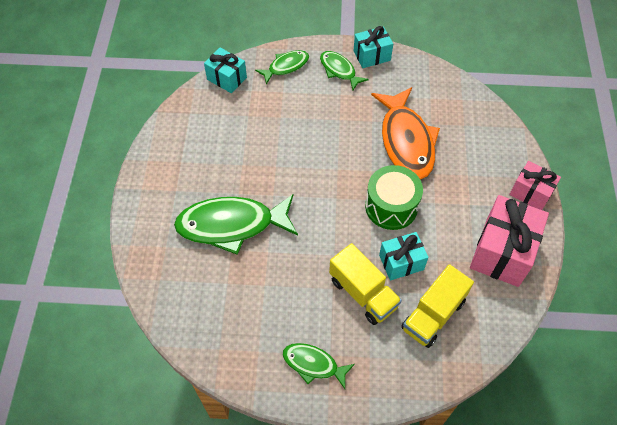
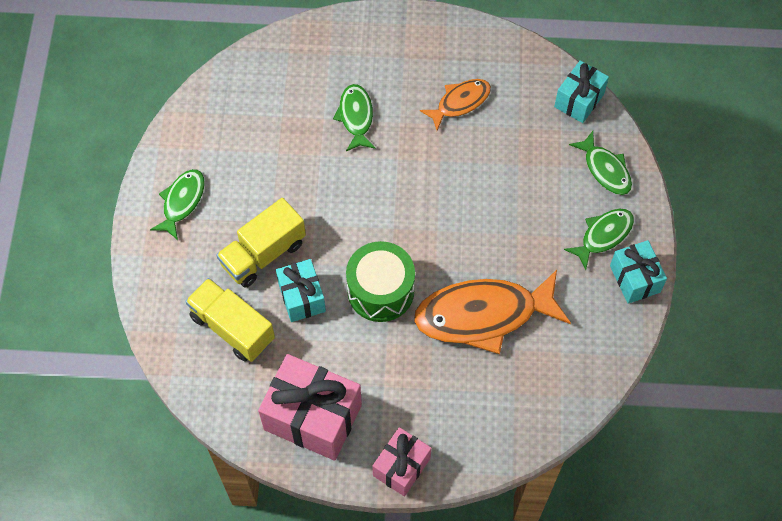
camera: 90 degrees right, 5 degrees up
green fish [174,194,298,255] -> green fish [333,84,376,151], size x0.53
none -> orange fish [420,79,491,131]

